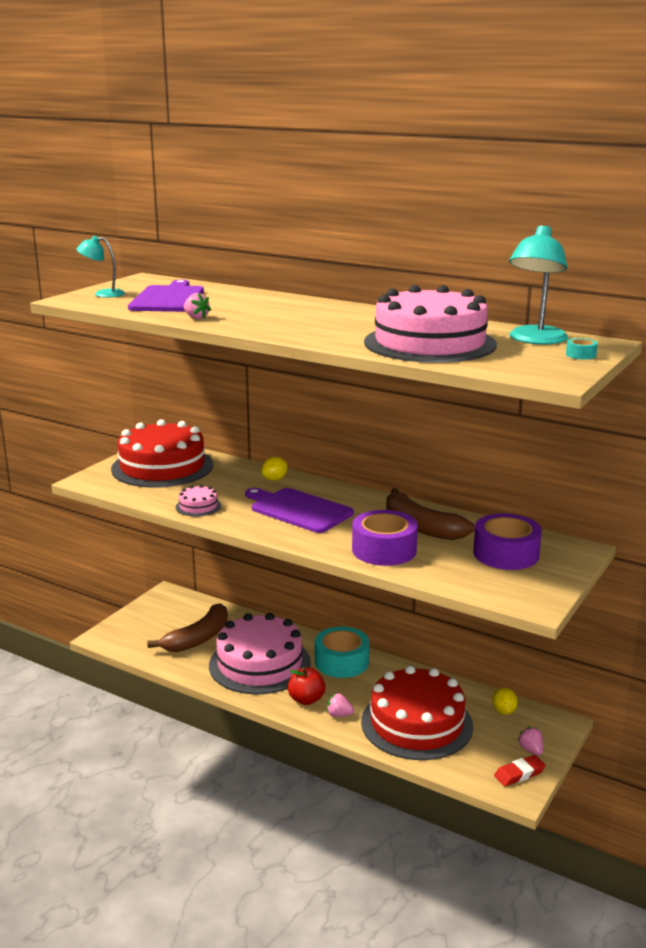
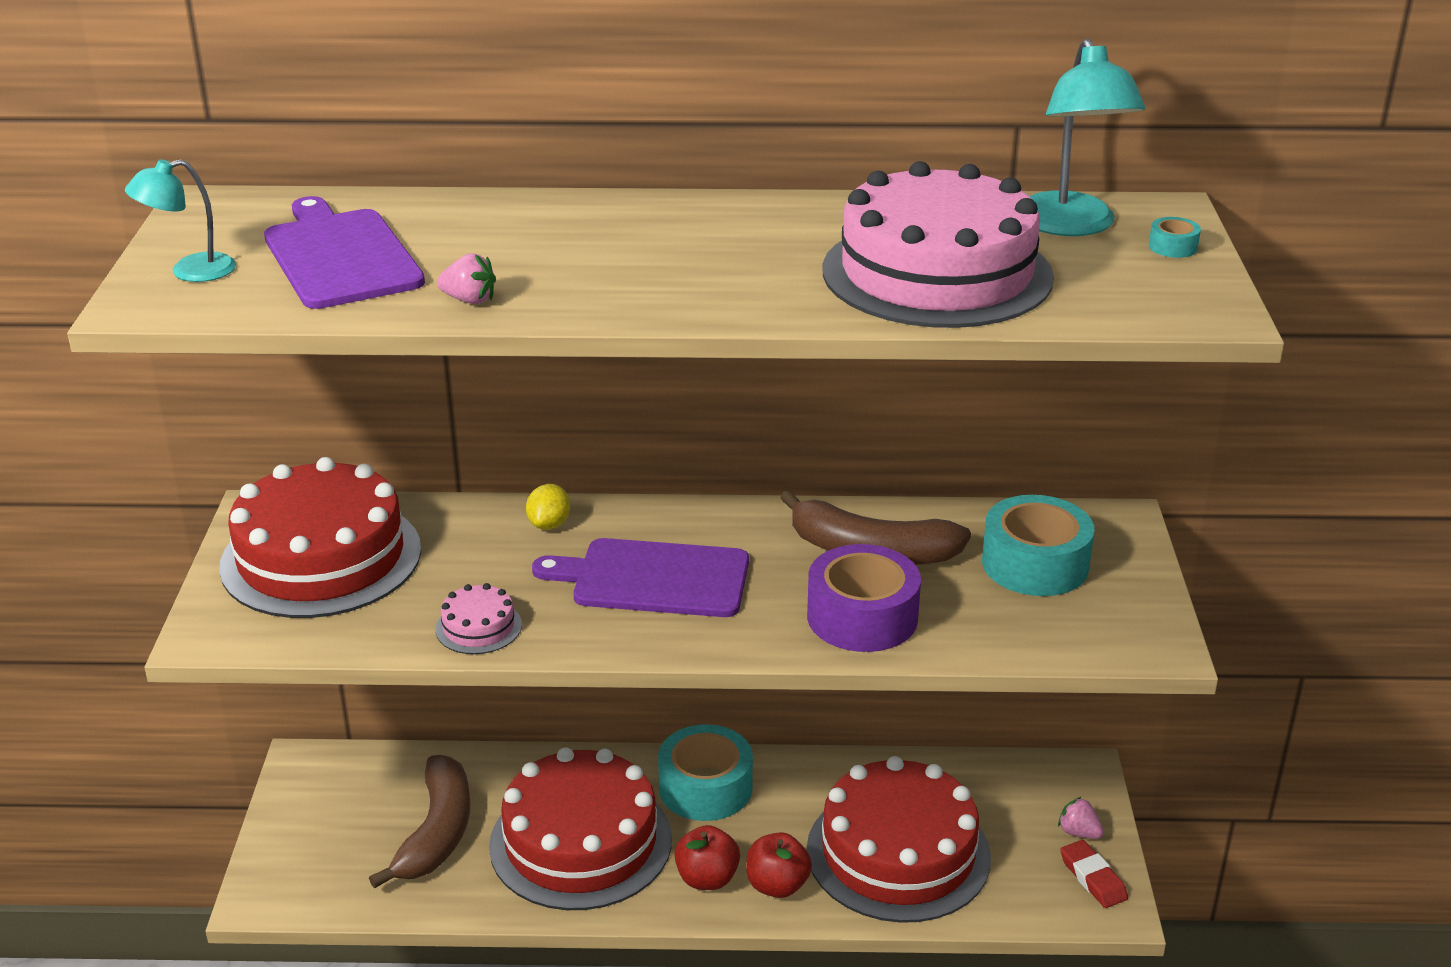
camera: 30 degrees left, 10 degrees up
pink cake [209,613,311,694] -> red cake [489,747,672,910]
pink strawberry [327,693,354,717] -> red apple [746,832,812,898]
purple tape [473,513,542,570] -> turquoise tape [982,495,1095,596]
yellow lemon [492,687,518,715] -> none
red eraser [494,755,546,786] -> red eraser turned 60 degrees counterclockwise [1060,840,1128,908]

